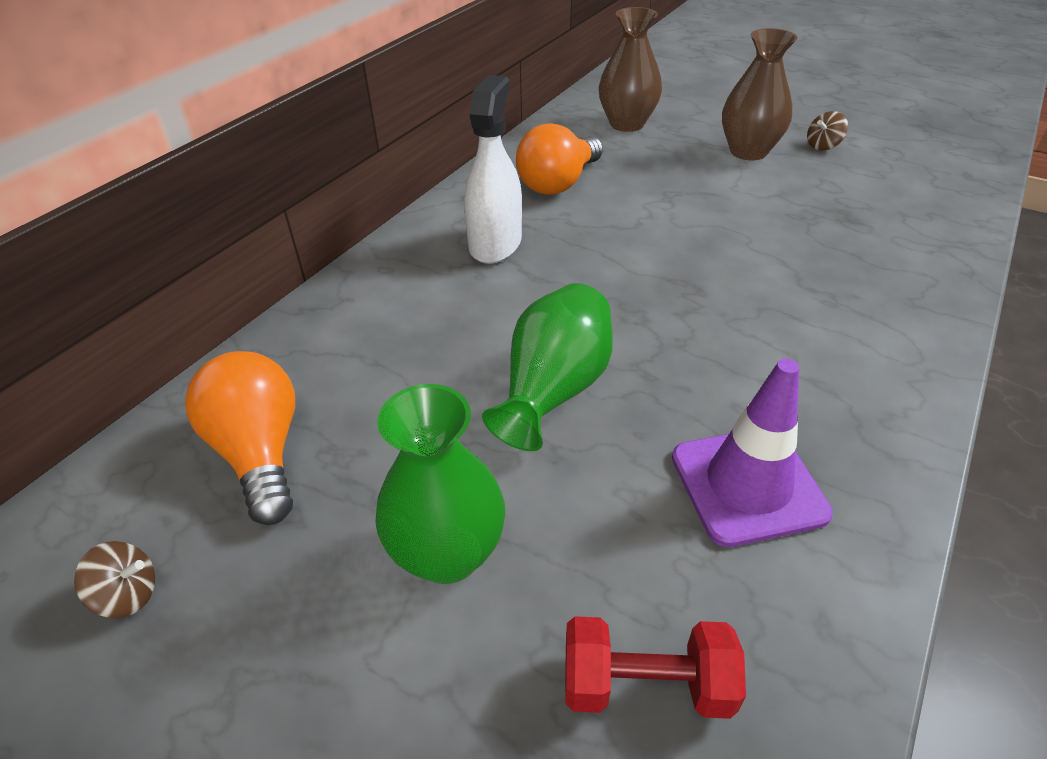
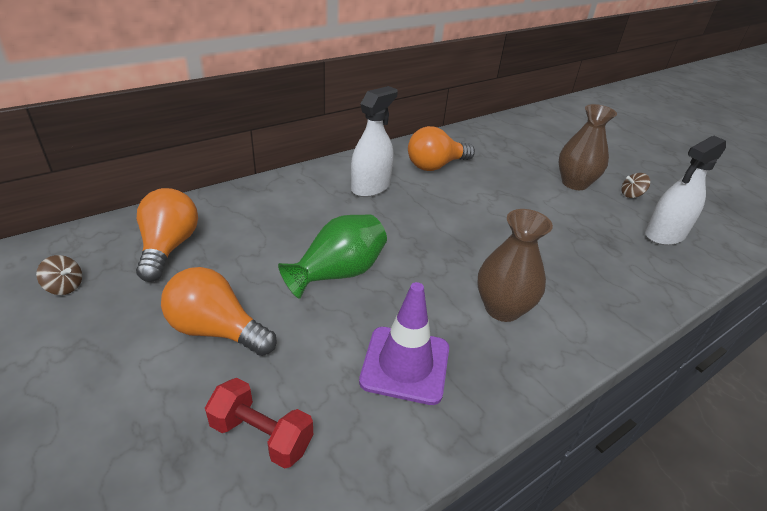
camera: 20 degrees right, 5 degrees down
green vase [375,384,505,584] -> orange light bulb [161,267,277,356]
brown vase [599,7,662,132] -> brown vase moved to [478,209,553,322]
none -> white spray bottle [645,136,726,245]

